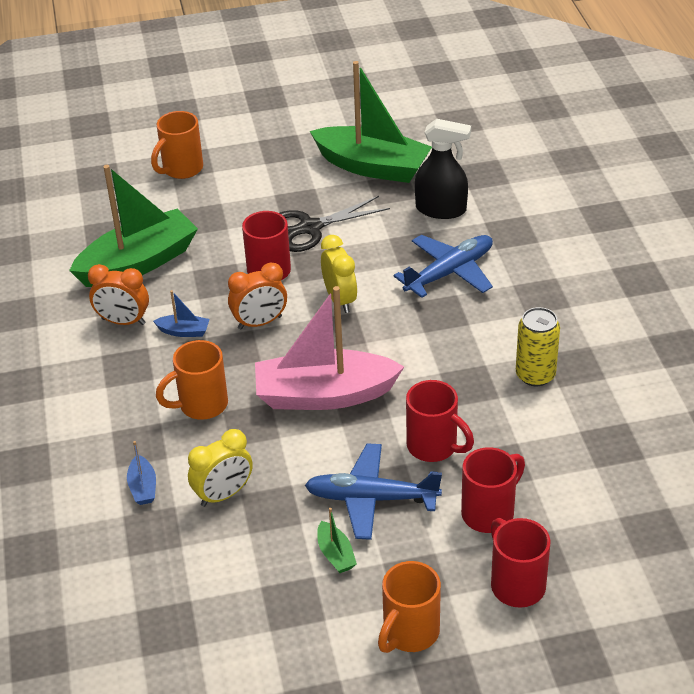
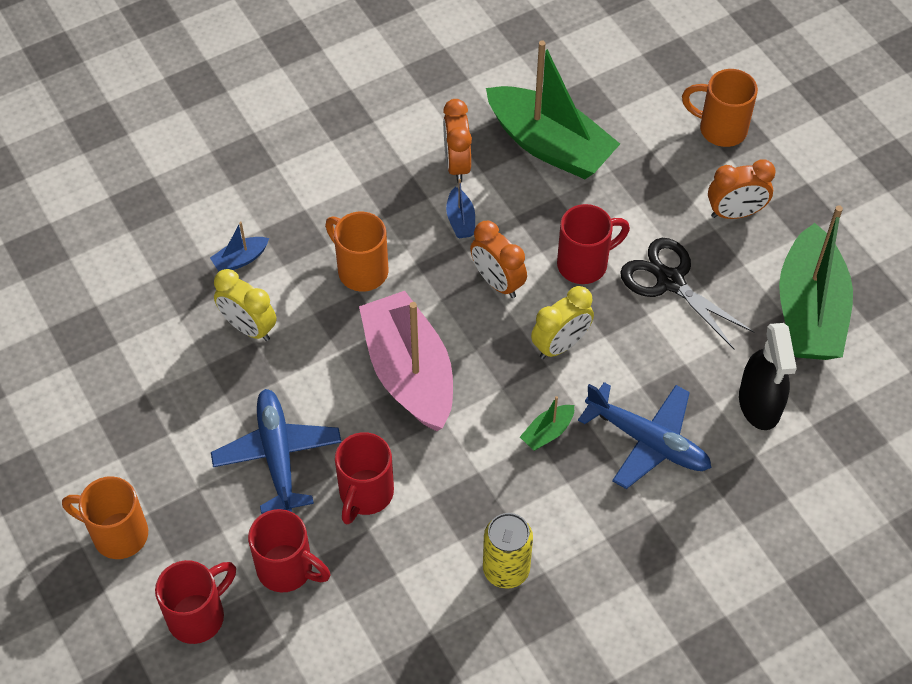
camera: 70 degrees right, 15 degrees up
green boat [317,508,357,573] -> green boat moved to [520,396,574,451]
none -> orange clock [708,159,776,219]

